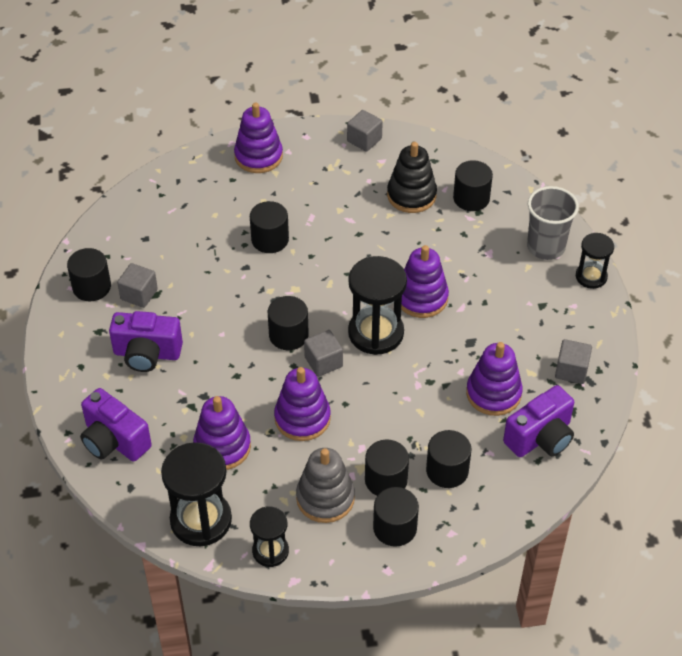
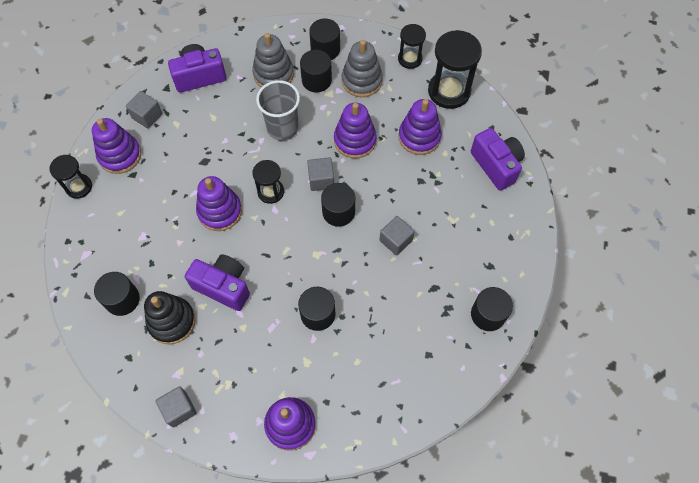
camera: 160 degrees left, 15 degrees up
purple camera [109,311,183,372] -> purple camera moved to [185,254,250,311]
grey cube [117,263,158,308] -> grey cube moved to [380,216,415,256]
black hourglass [348,256,407,355] -> black hourglass [252,160,284,204], size x0.59
black cylinder [426,430,471,488] -> grey stacking toy [252,33,294,87]
purple stacking toy [466,342,523,416] -> purple stacking toy moved to [92,118,141,174]
grey cup [527,186,579,260] -> grey cup moved to [256,80,300,141]

